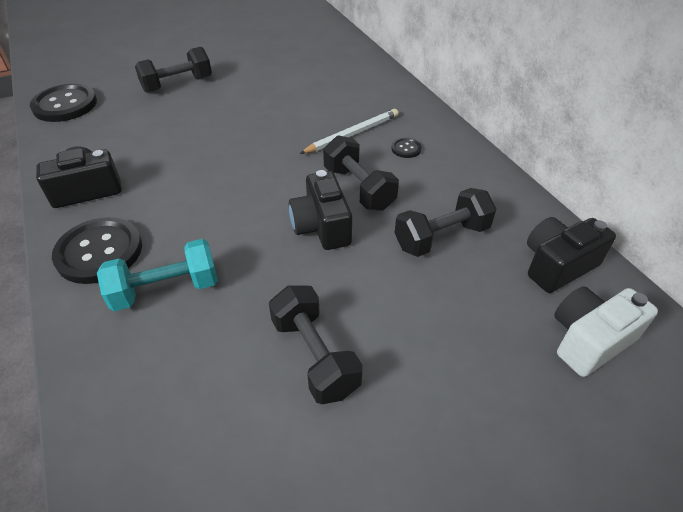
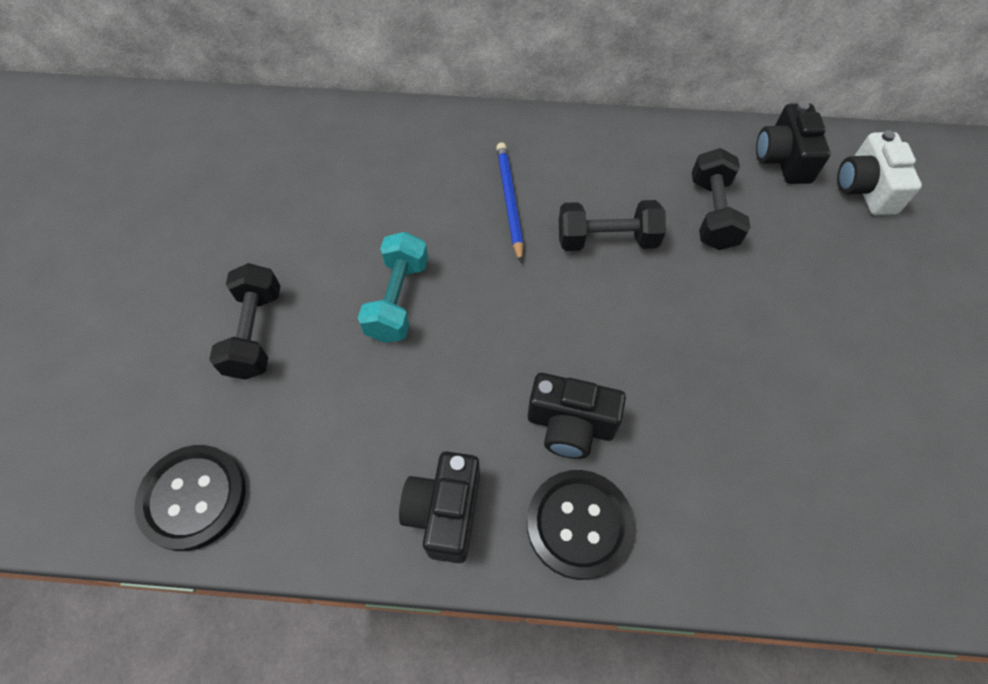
camera: 60 degrees left, 15 degrees up
turquoise dumbbell [97,239,218,311] -> turquoise dumbbell moved to [358,232,428,343]
black dumbbell [269,285,363,404] -> none
black camera [289,170,352,250] -> black camera moved to [528,373,626,459]
white pencil [300,109,399,154] -> blue pencil [496,142,523,263]
black button [391,138,422,158] -> none

